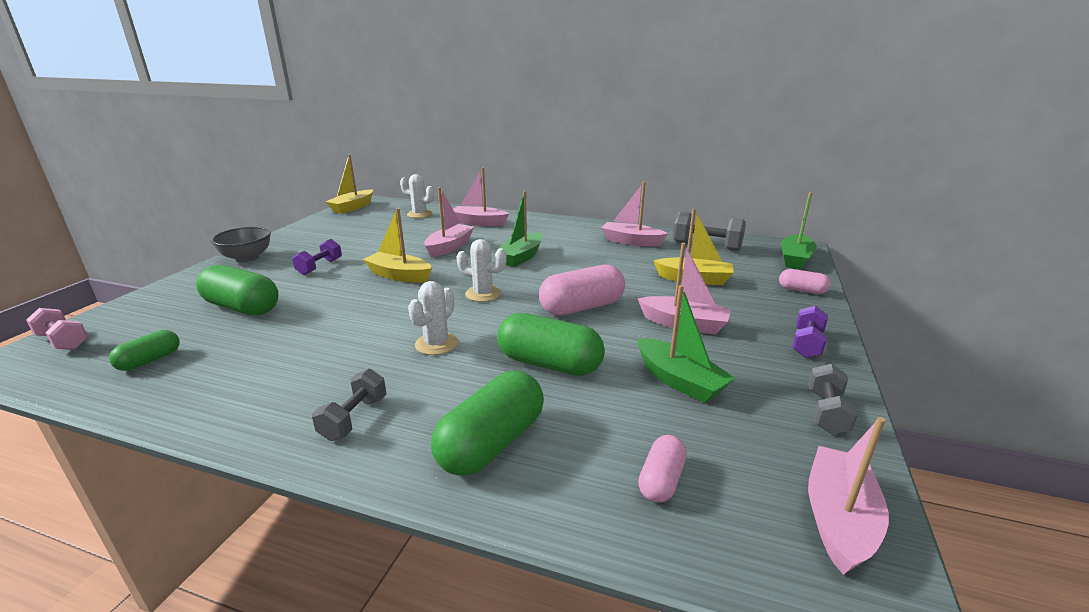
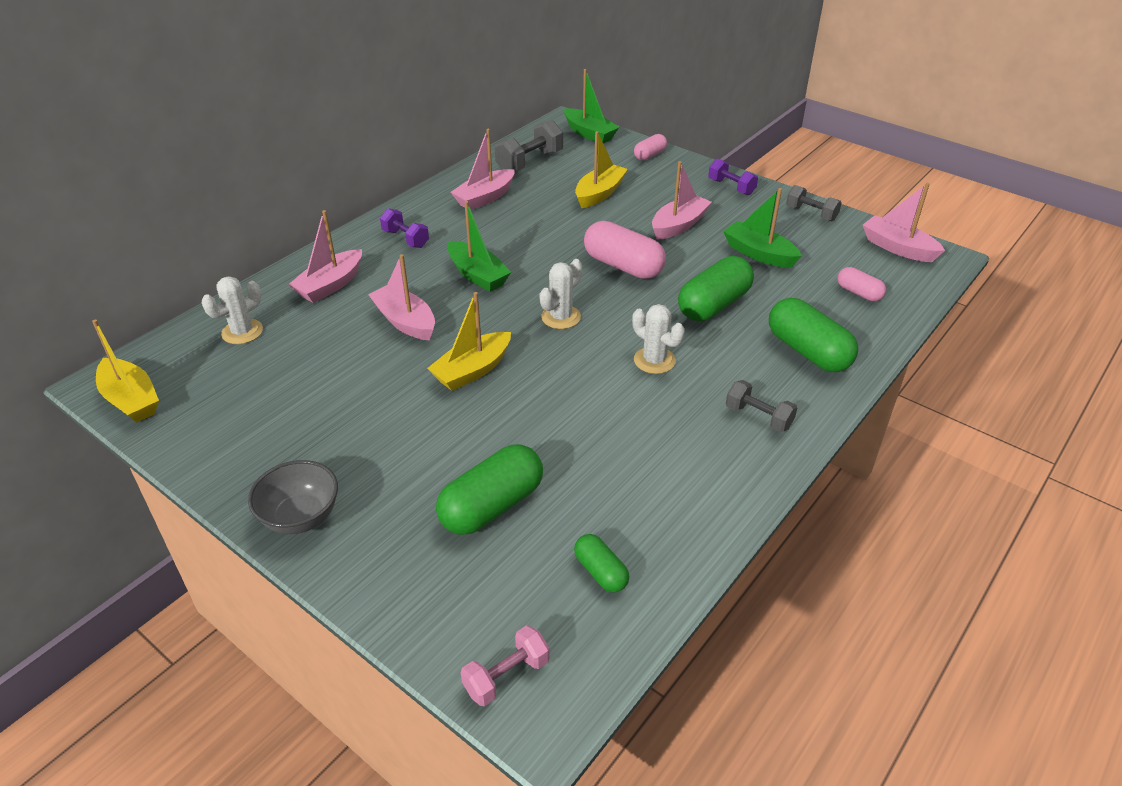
camera: 70 degrees left, 15 degrees up
purple dumbbell [292,239,342,275] -> purple dumbbell moved to [380,209,429,248]
pink capsule [539,264,625,315] -> pink capsule turned 45 degrees counterclockwise [584,221,666,279]
green boat [637,285,735,403] -> green boat turned 120 degrees counterclockwise [723,188,802,268]

